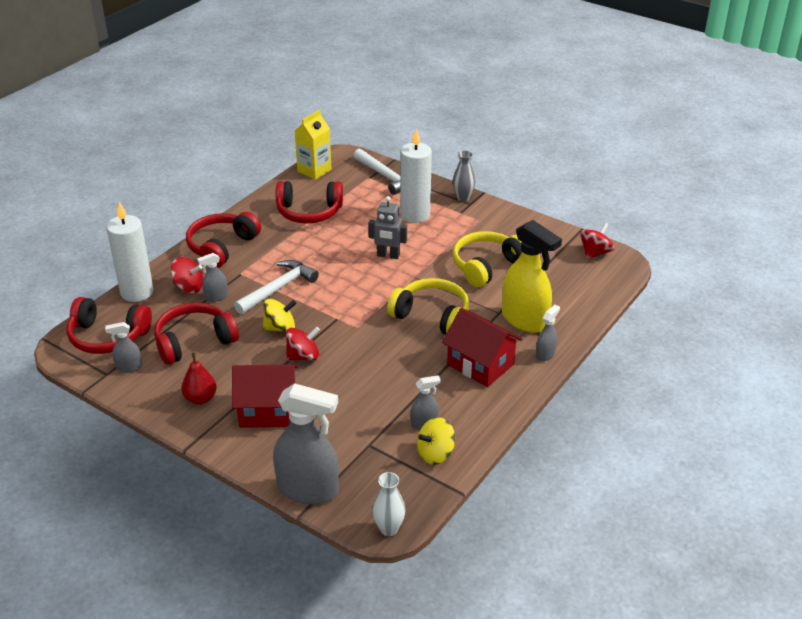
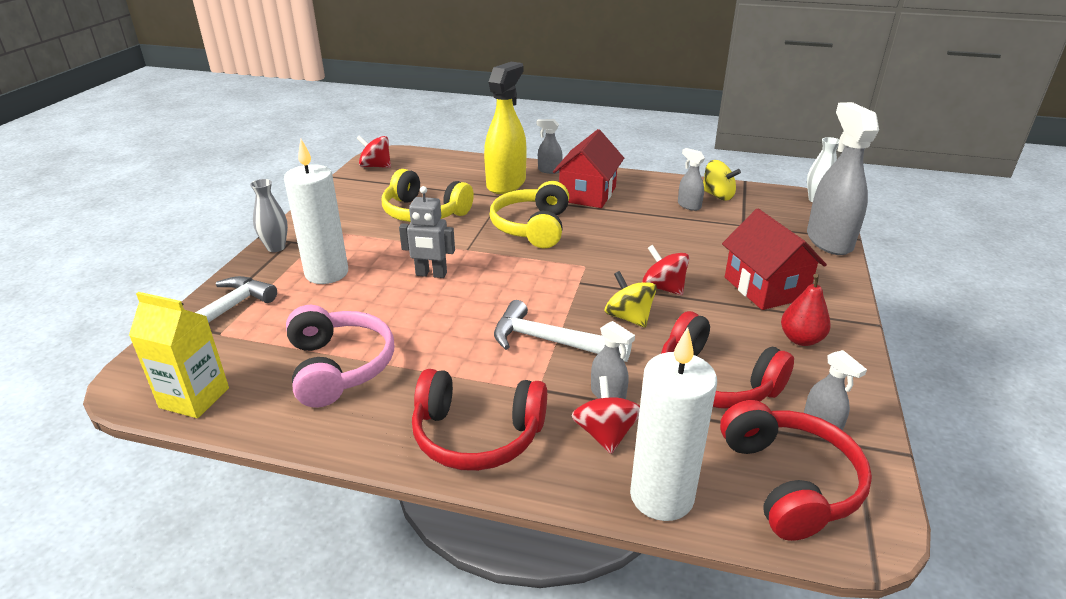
camera: 110 degrees left, 5 degrees down
red headphones [276,181,343,224] -> pink headphones [286,305,394,408]
grey robot [368,196,407,259] -> grey robot turned 105 degrees clockwise [399,186,455,278]

